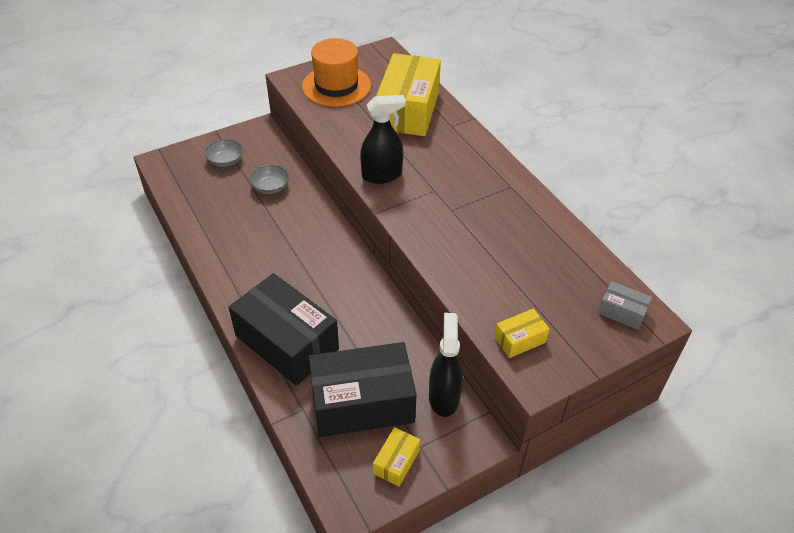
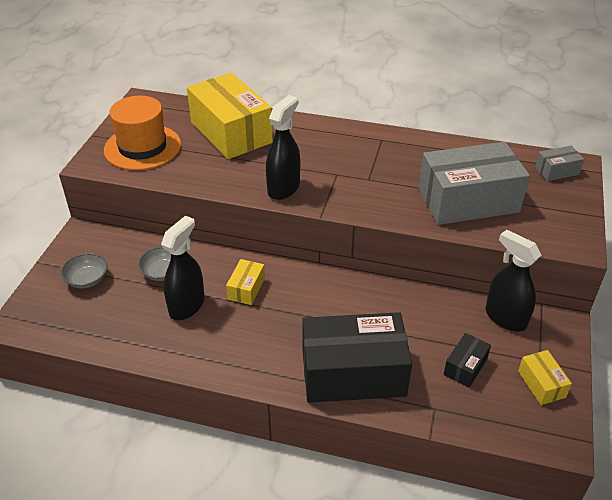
camera: 45 degrees left, 5 degrees down
black box [309,342,417,437] -> black box [444,333,491,388], size x0.44
yellow box [494,308,549,358] -> yellow box moved to [226,259,265,305]
none -> black spray bottle [161,216,205,320]
none -> grey box [418,142,530,225]

